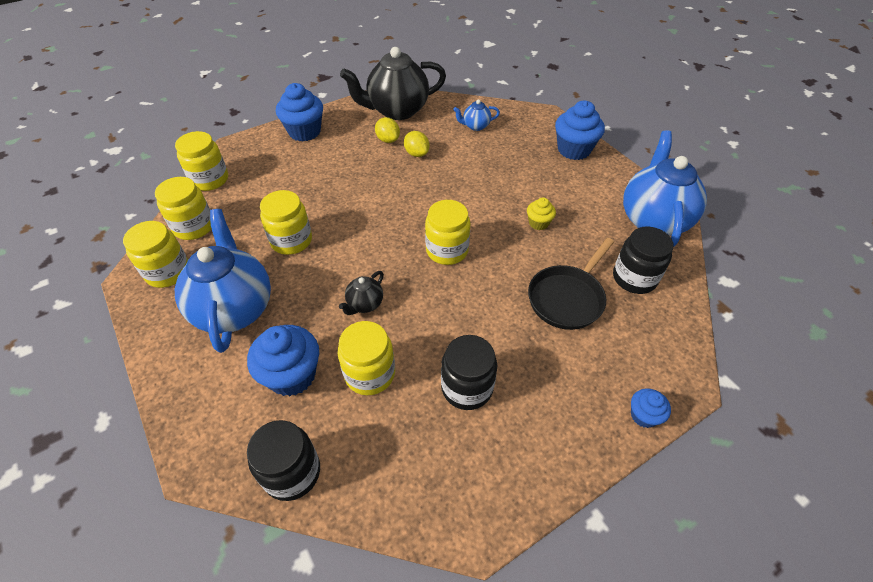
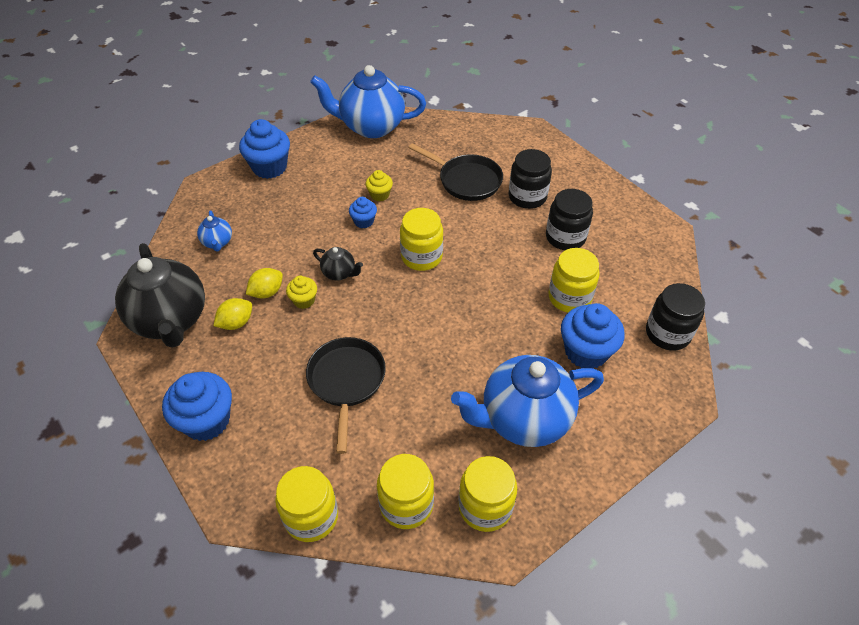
camera: 95 degrees left, 0 degrees up
yellow jar [260,190,312,255] -> none
black teapot [339,271,384,315] -> black teapot moved to [313,247,363,281]
black jar [613,227,674,294] -> black jar moved to [509,149,552,209]
blue cupcake [631,388,671,428] -> blue cupcake moved to [349,197,377,229]
none -> yellow cupcake [286,276,317,309]
none -> black pan [306,337,386,454]

